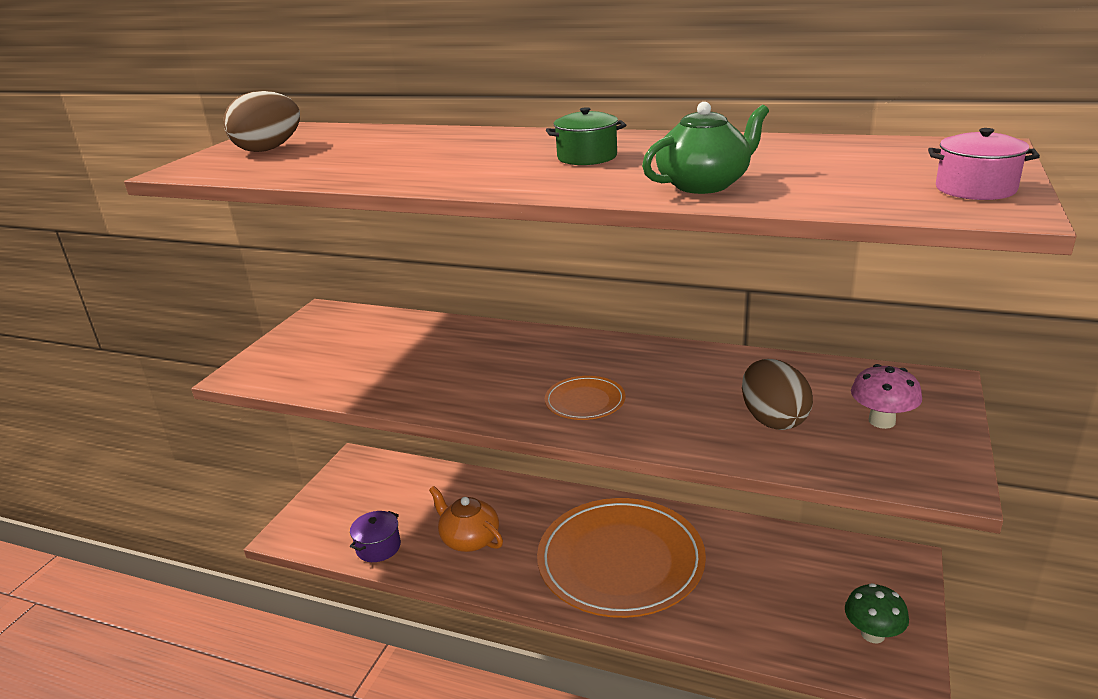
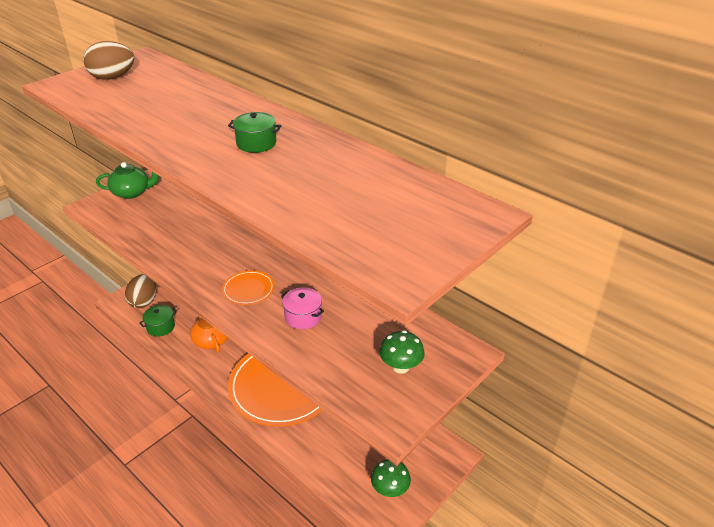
camera: 20 degrees right, 10 degrees up
purple pot [350,511,401,562] -> green pot [139,305,177,337]
green teapot [642,102,769,194] -> green teapot moved to [96,162,159,199]
brown egg [742,359,813,430] -> brown egg moved to [125,274,156,308]
pink mushroom [851,364,922,429] -> green mushroom [379,330,425,374]
pink pot [928,128,1040,200] -> pink pot moved to [281,288,324,329]

